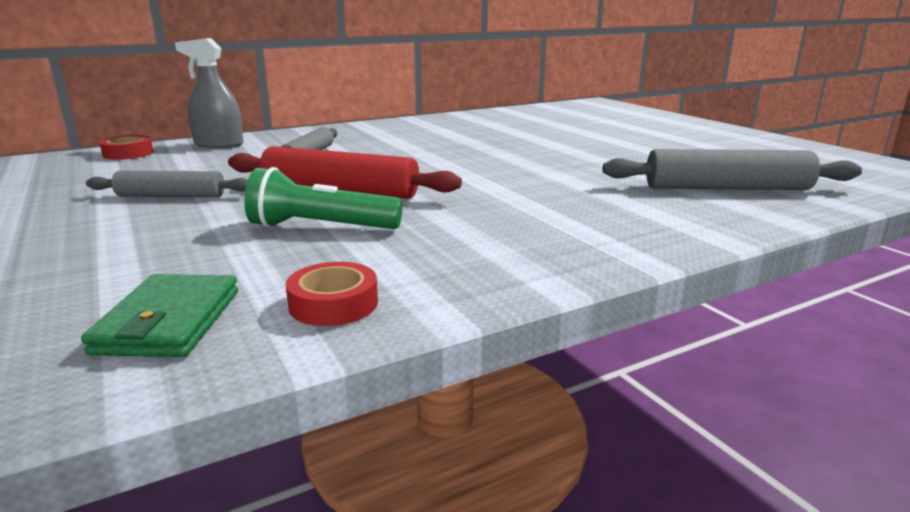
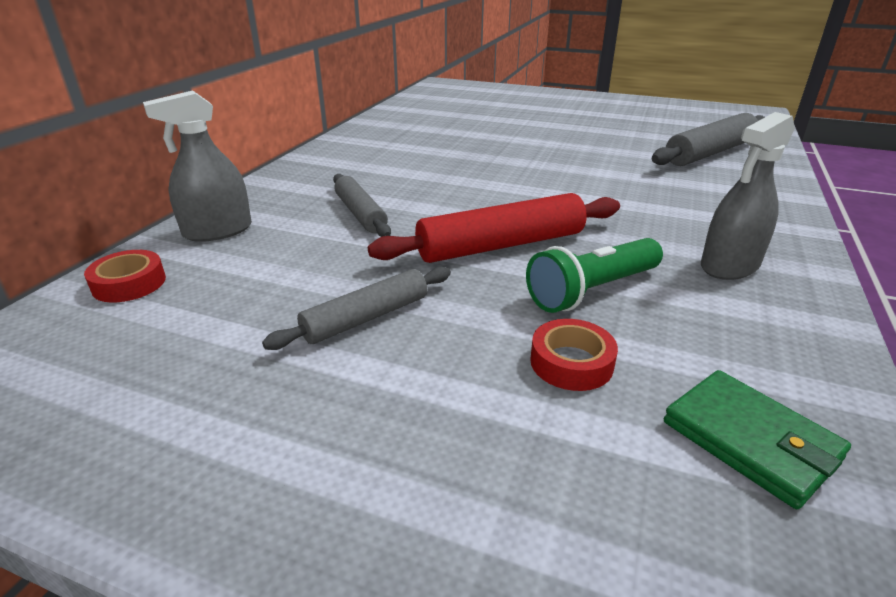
camera: 40 degrees left, 10 degrees up
red tape [286,262,378,326] -> red tape moved to [530,319,618,391]
none -> grey spray bottle [701,112,795,280]

